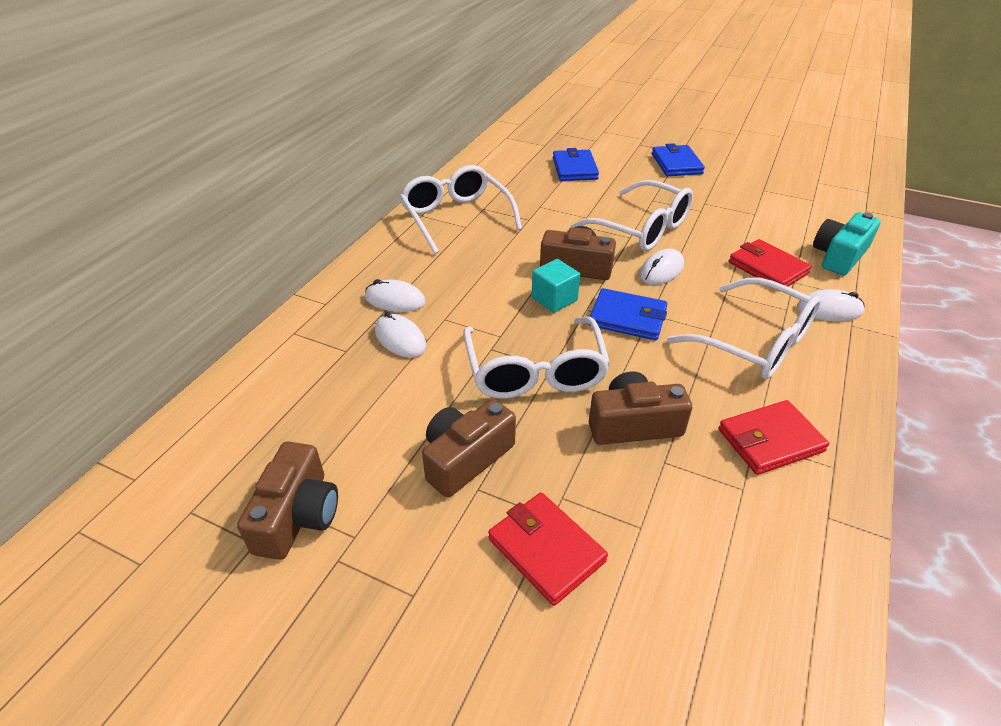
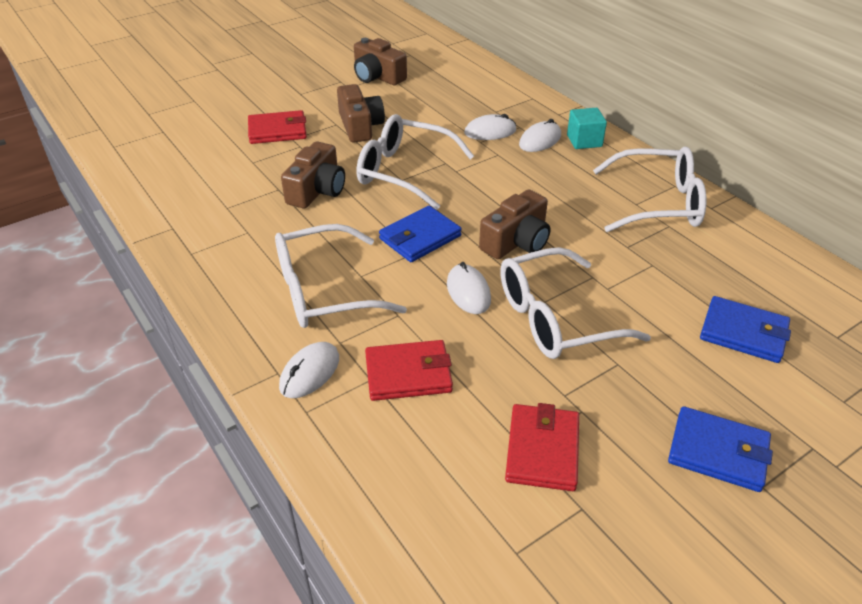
camera: 120 degrees right, 0 degrees up
turquoise cube [531,259,580,313] -> turquoise cube moved to [567,108,607,149]
red wallet [718,400,829,475] -> red wallet moved to [505,403,579,491]
turquoise camera [813,212,881,276] -> none

